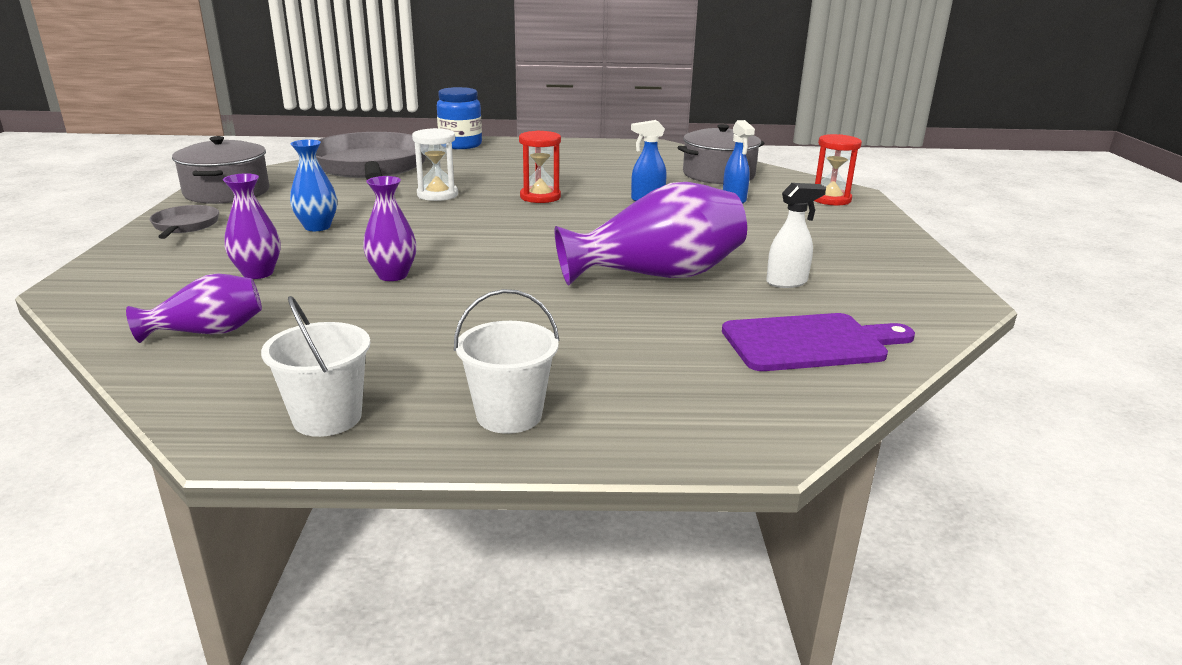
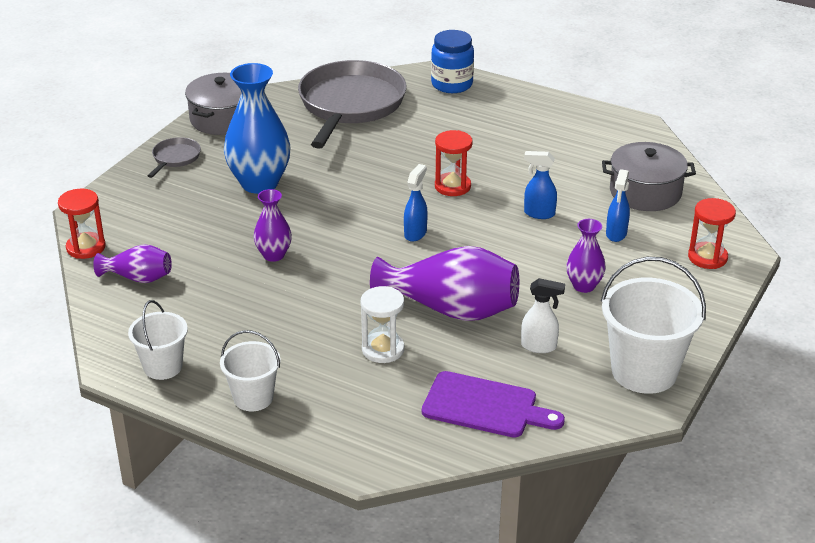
camera: 30 degrees right, 10 degrees up
purple vase [223,173,281,279] -> purple vase moved to [566,219,606,293]
blue vase [290,139,337,231] -> blue vase [224,63,290,194], size x1.87
white hourglass [412,128,458,201] -> white hourglass moved to [361,286,404,363]
none -> red hourglass [58,189,106,259]
none -> blue spray bottle [404,164,428,242]
none -> white bucket [601,257,706,394]

